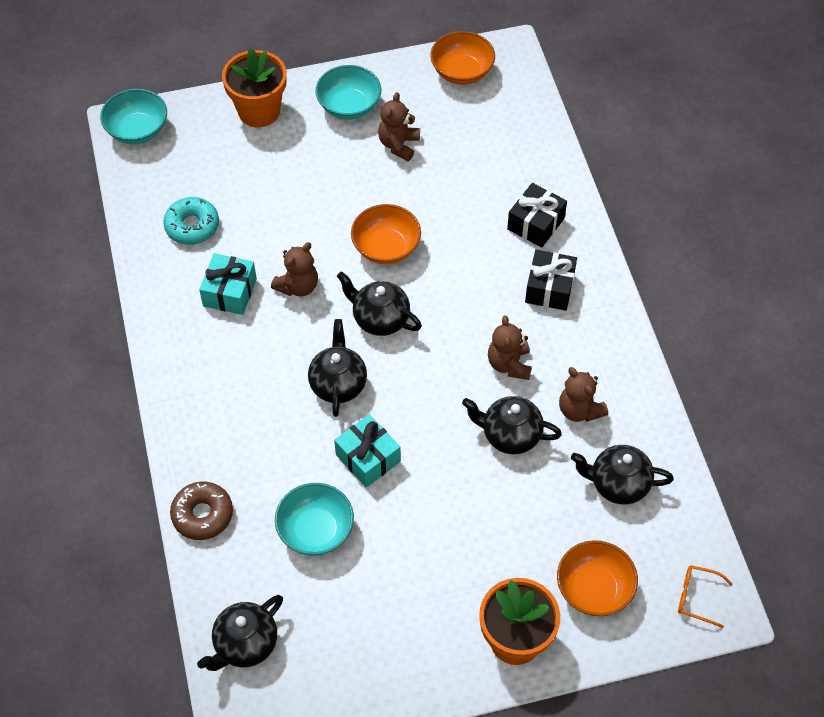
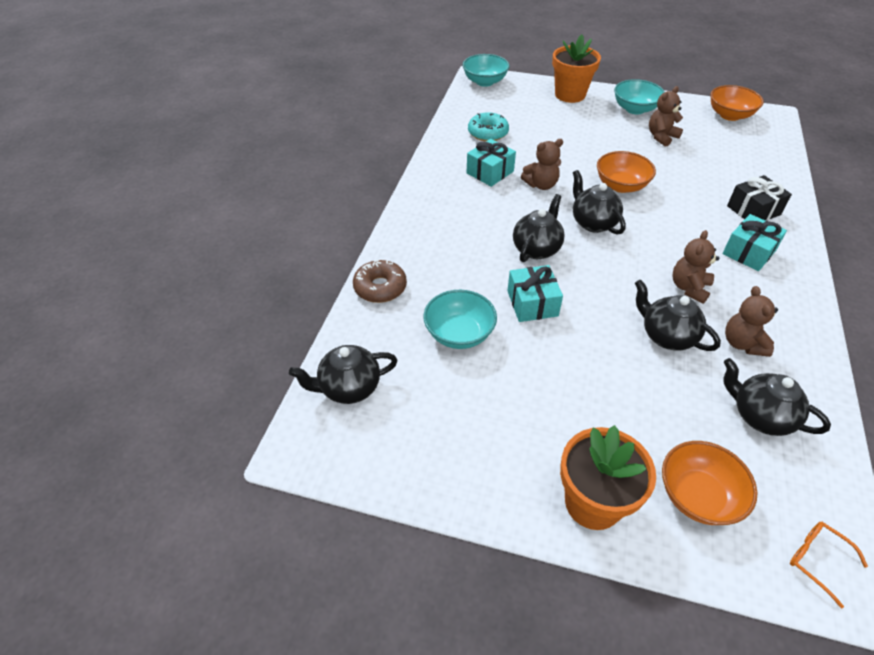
camera: 30 degrees right, 10 degrees down
black gift [525,250,577,311] -> turquoise gift [722,214,787,271]

